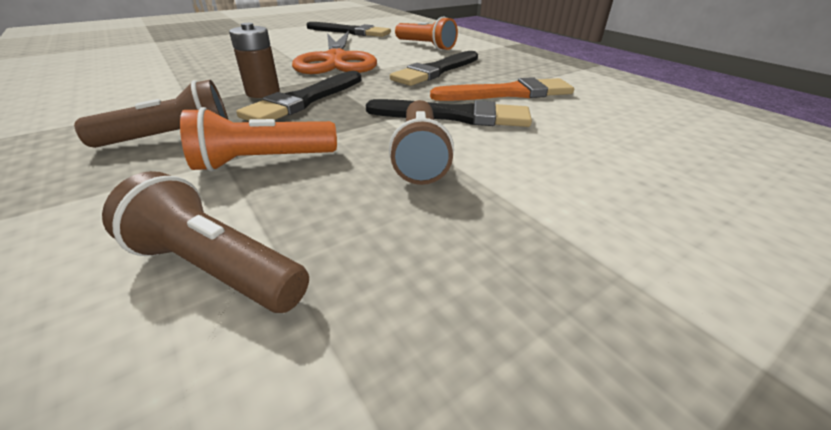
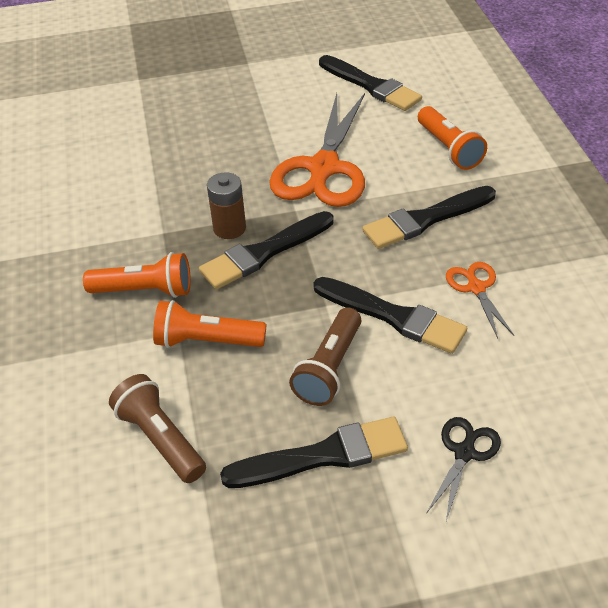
camera: 25 degrees right, 10 degrees up
brown flashlight [74,80,228,148] -> orange flashlight [83,252,191,298]
orange brush [430,77,574,101] -> orange scissors [446,262,514,338]
none -> black brush [220,417,408,488]
none -> black scissors [426,417,501,521]

